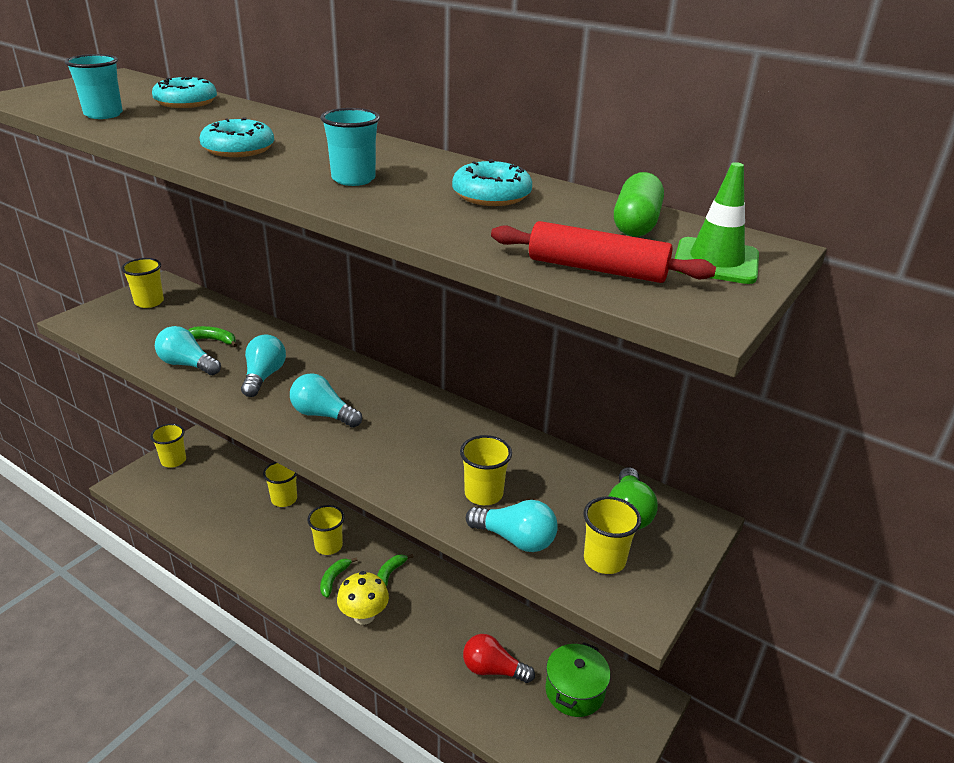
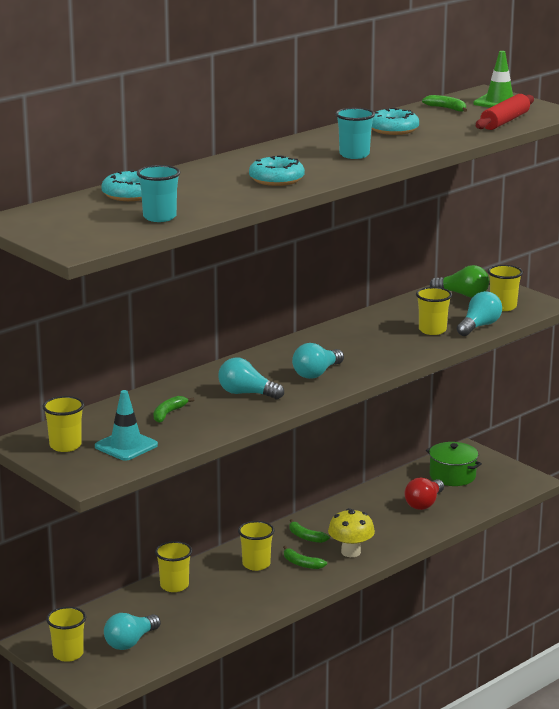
camera: 75 degrees left, 10 degrees down
turquoise light bulb [155,326,221,375] -> turquoise light bulb moved to [104,613,161,650]
green capsule [614,172,664,237] -> green banana [422,95,467,112]
none -> turquoise traffic cone [95,390,158,461]

